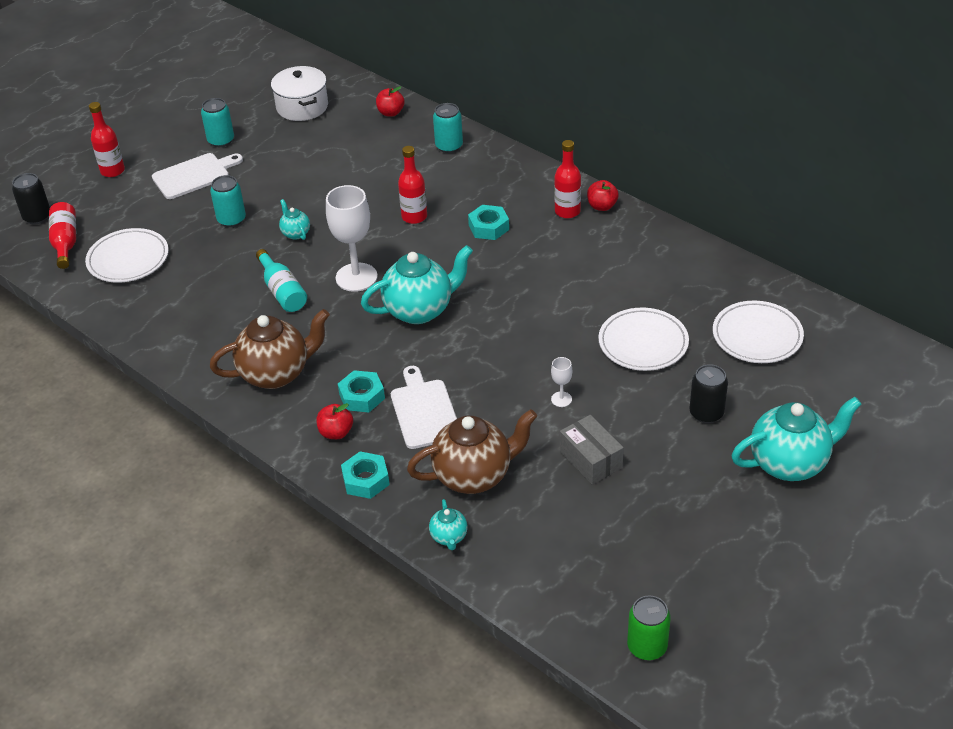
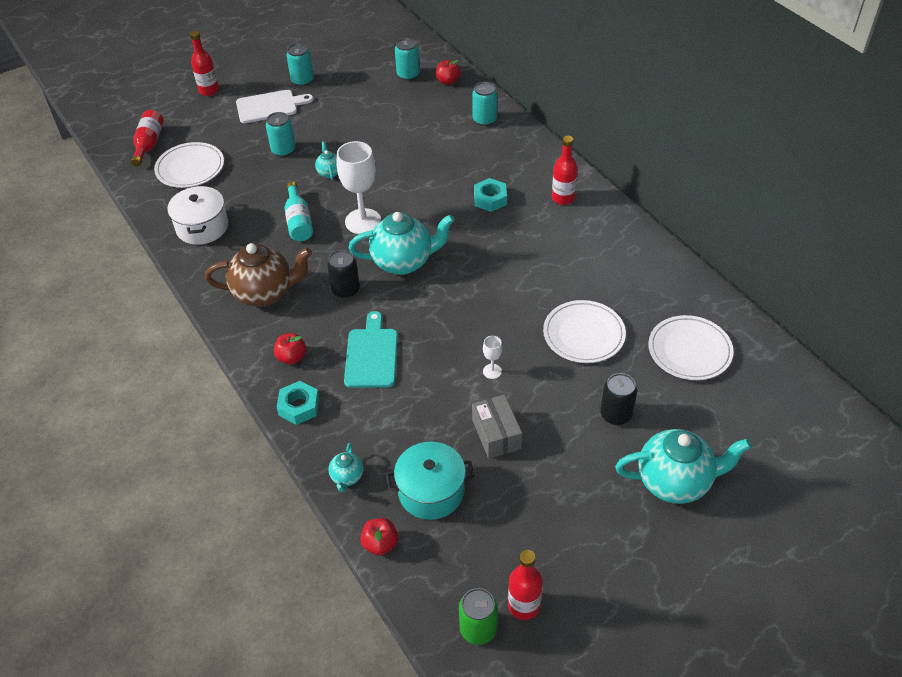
camera: 15 degrees right, 5 degrees up
black can [12,173,50,225] -> black can moved to [327,250,360,299]
white pot [271,66,328,121] -> white pot moved to [167,185,228,245]
turquoise nut [338,370,385,412] -> none
white cutting board [391,366,457,449] -> turquoise cutting board [344,311,398,388]
red bottle [398,146,427,224] -> red bottle moved to [508,550,543,620]
brown teapot [407,409,537,494] -> none
red apple [587,180,619,211] -> red apple moved to [360,518,398,555]
none -> turquoise pot [386,442,474,520]
none -> turquoise can [395,38,420,81]

